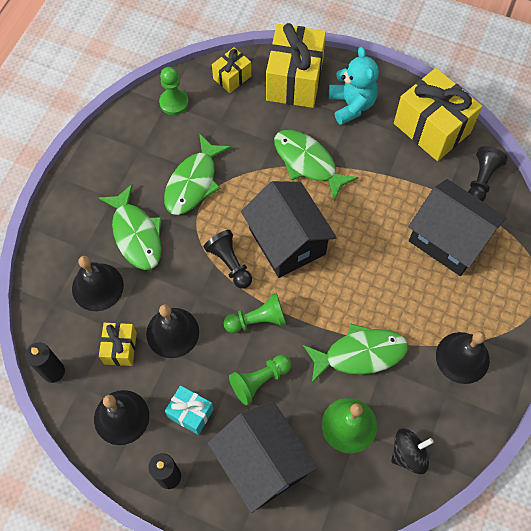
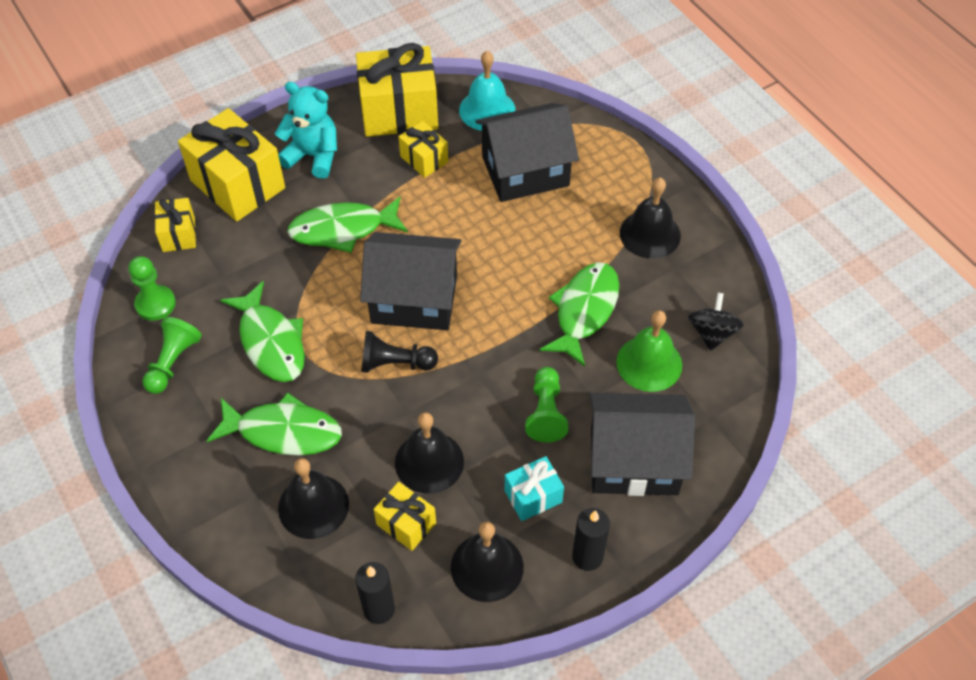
camera: 55 degrees left, 10 degrees down
green pawn [223,293,286,333] -> green pawn moved to [142,317,202,394]
black pawn [468,146,508,201] -> turquoise bell [459,51,516,131]
none -> yellow gift [399,121,448,178]

